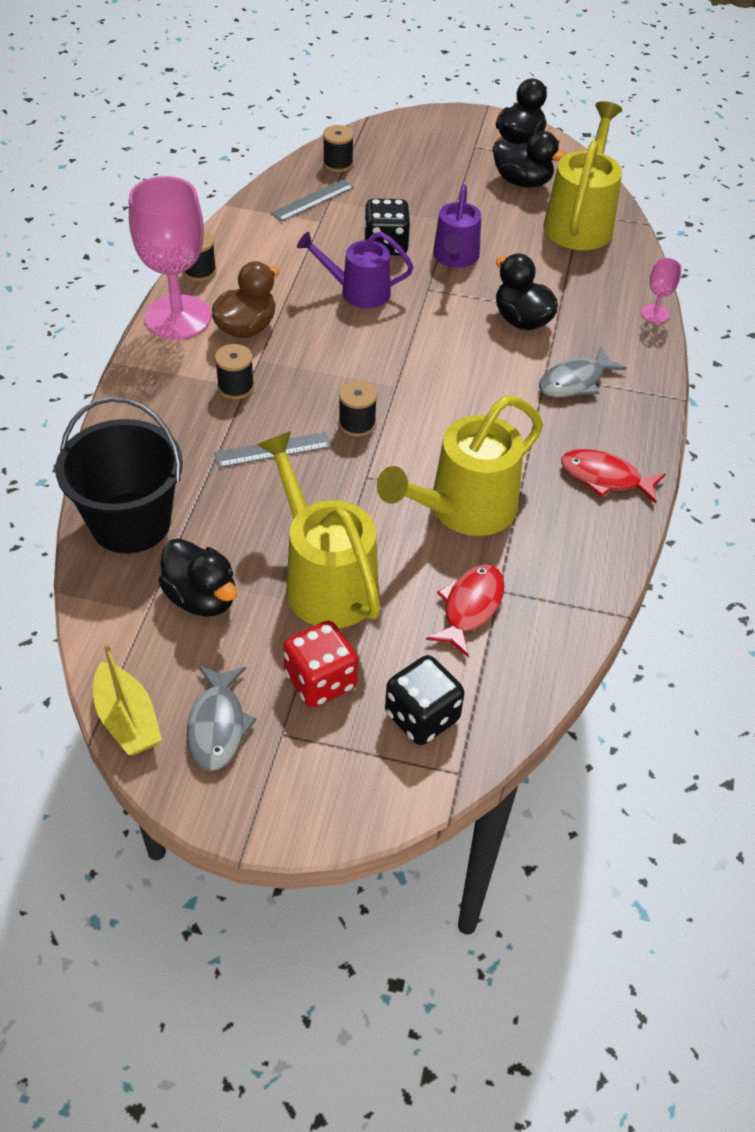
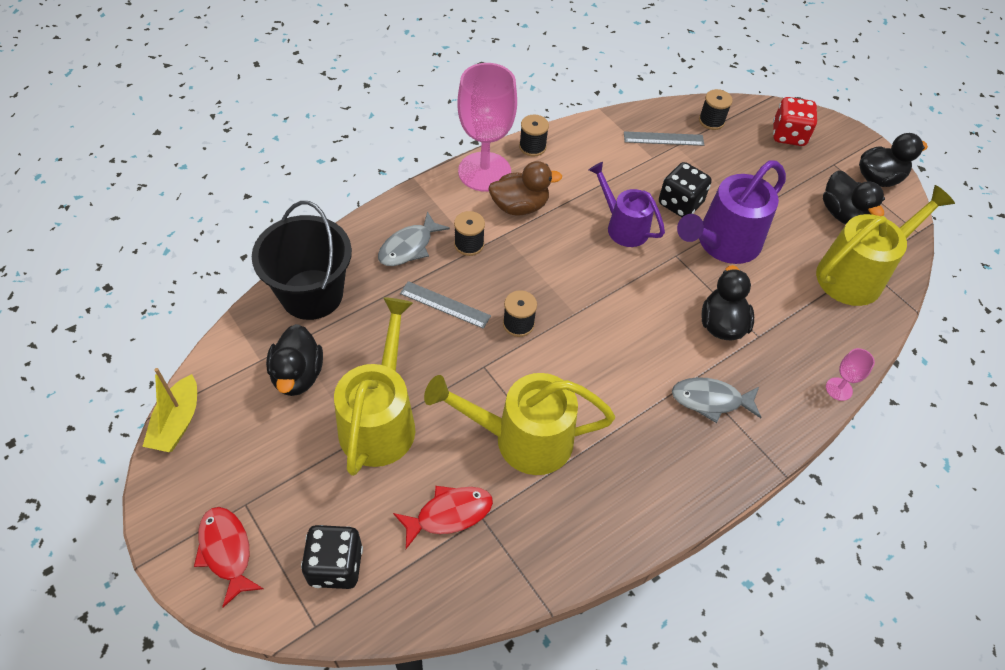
camera: 40 degrees right, 5 degrees up
grey fish [187,666,257,771] -> grey fish moved to [378,211,450,266]
red dice [283,621,358,707] -> red dice moved to [773,97,817,146]
purple watering can [433,184,481,268] -> purple watering can [677,161,786,264], size x1.54
red fish [561,449,666,504] -> red fish moved to [194,507,263,608]

